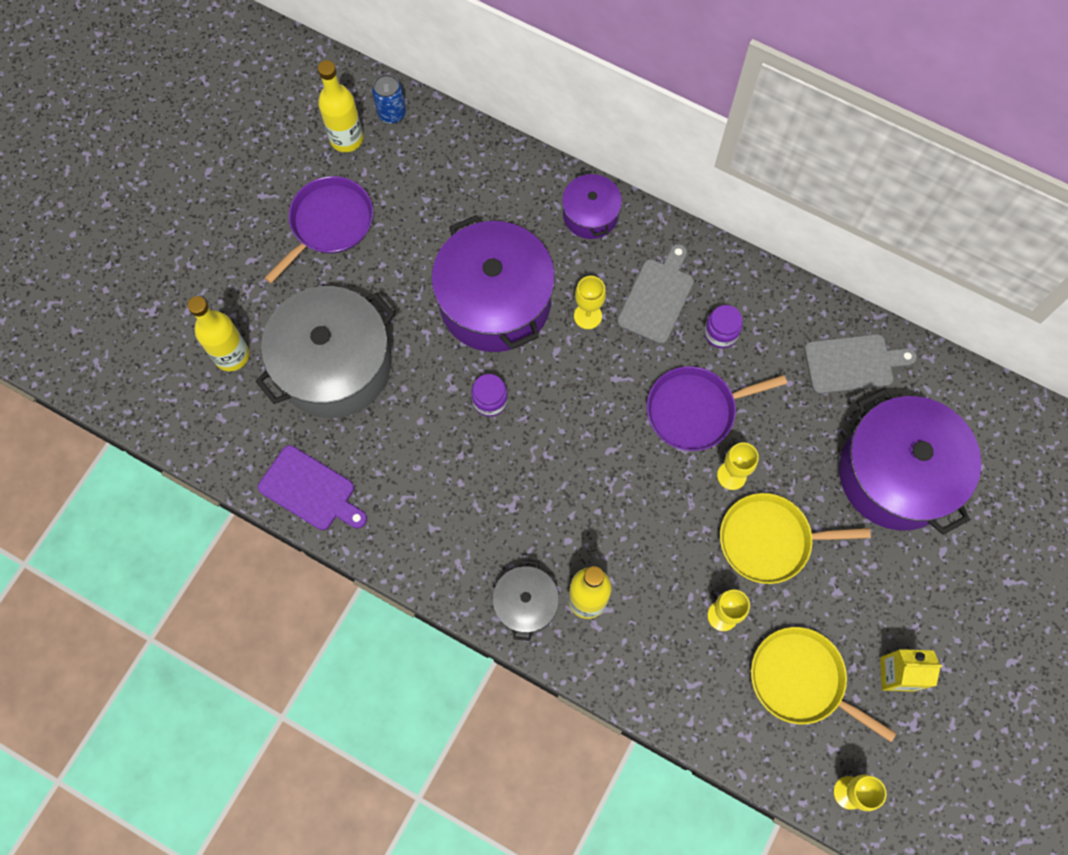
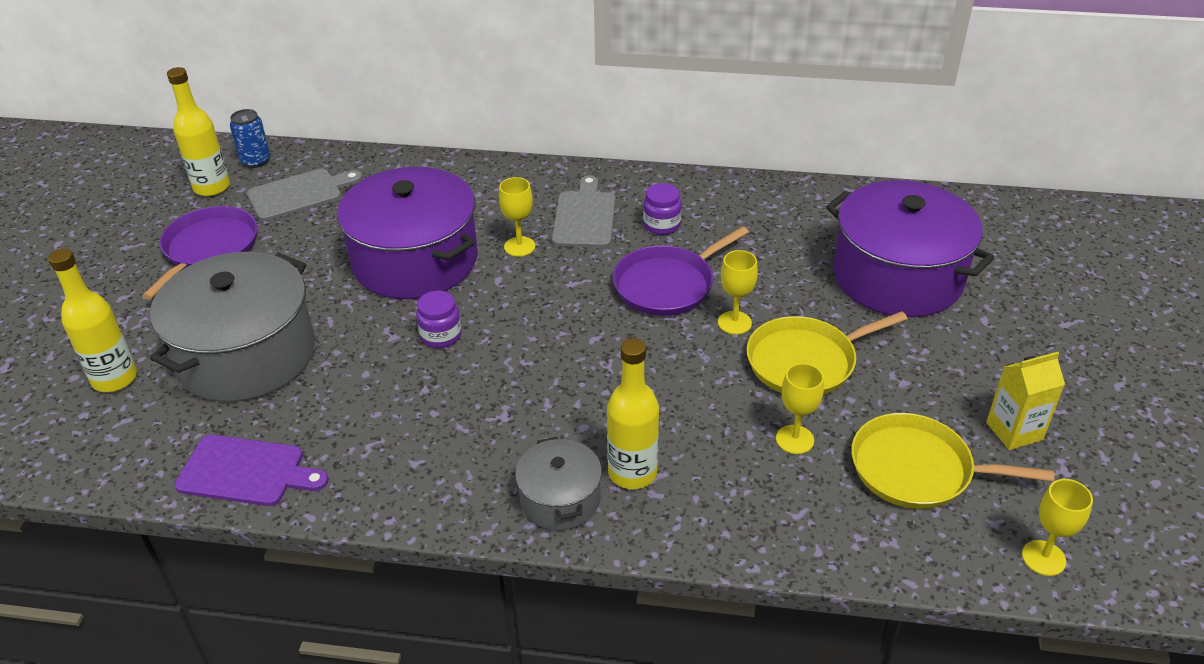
camera: 20 degrees left, 30 degrees down
purple pot [562,171,622,239] -> none
grey cutting board [804,334,917,394] -> grey cutting board moved to [247,169,362,221]

